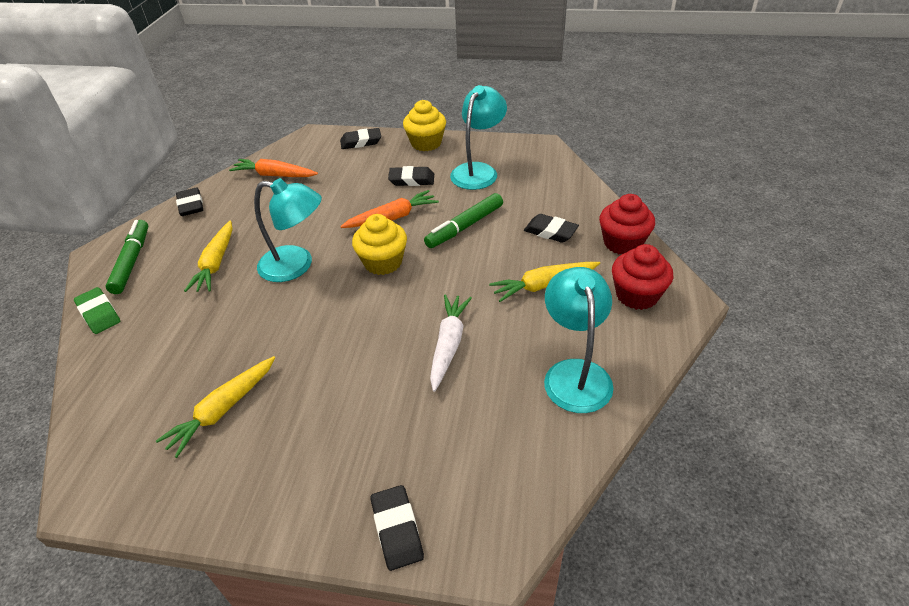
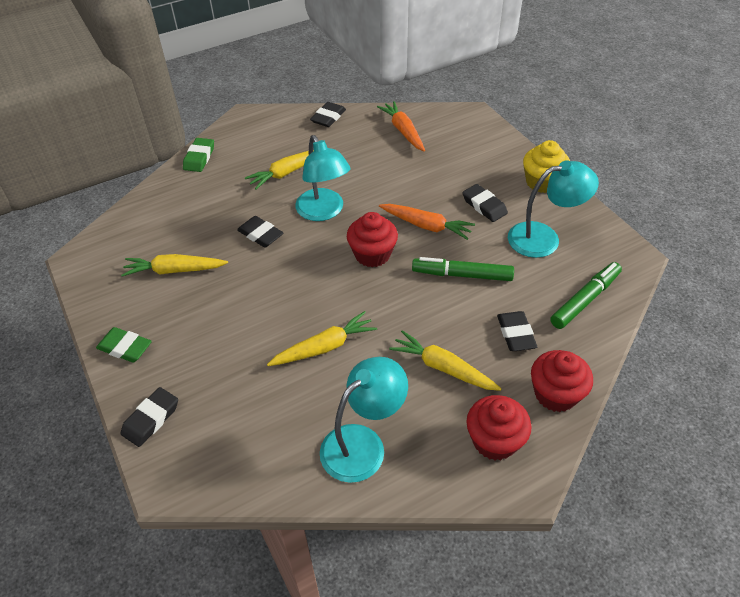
camera: 50 degrees right, 5 degrees up
green marker [106,220,149,294] -> green marker moved to [550,262,622,329]
black eraser [340,128,381,149] -> black eraser moved to [237,216,283,248]
yellow cupcake [352,214,407,275] -> red cupcake [347,212,398,267]
white carrot [430,294,472,392] -> yellow carrot [267,311,377,366]
none -> green eraser [96,327,152,363]

